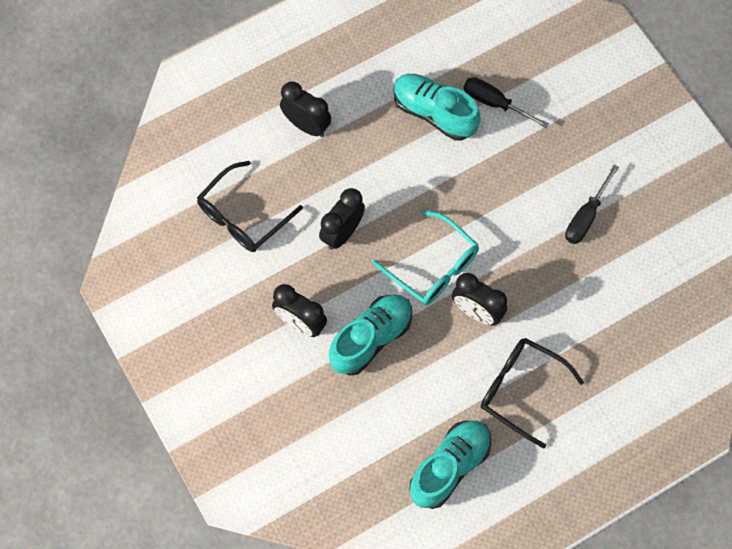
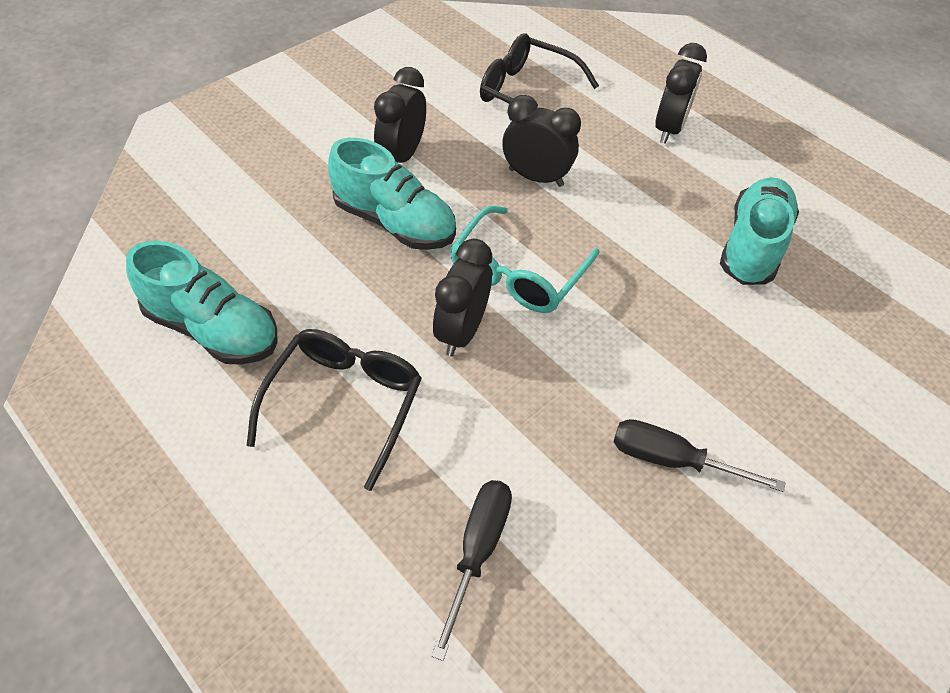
camera: 75 degrees right, 15 degrees down
black screwdriver [463,77,549,128] -> black screwdriver moved to [431,480,512,661]

